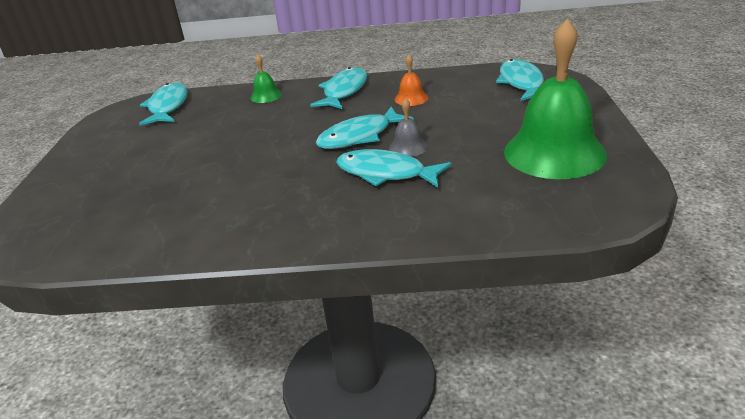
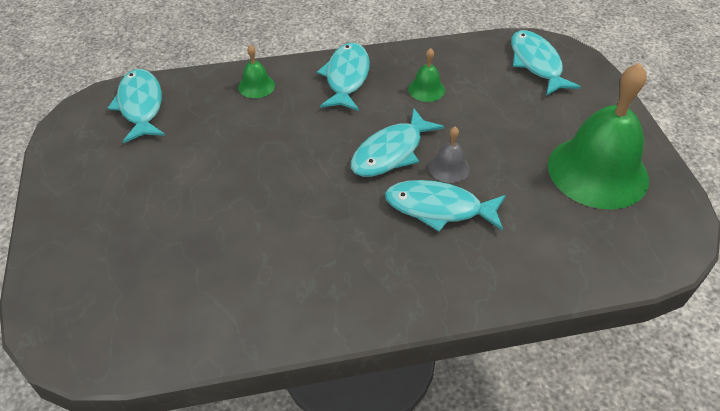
camera: 15 degrees left, 15 degrees up
orange bell [394,55,428,106] -> green bell [408,48,445,102]

